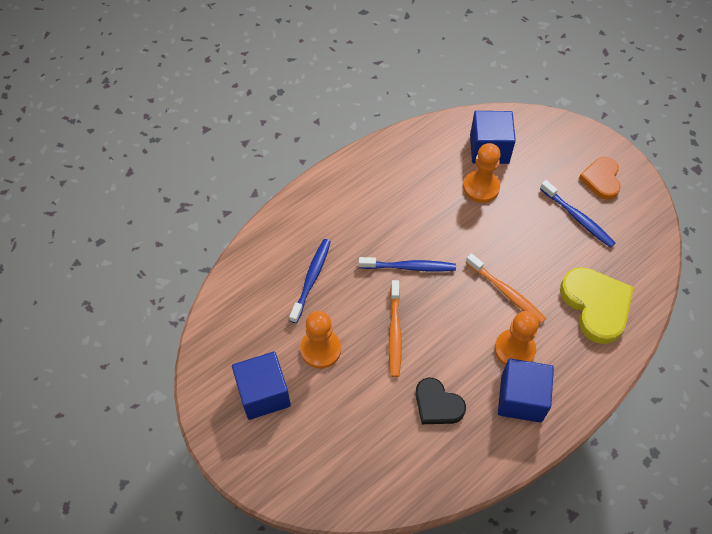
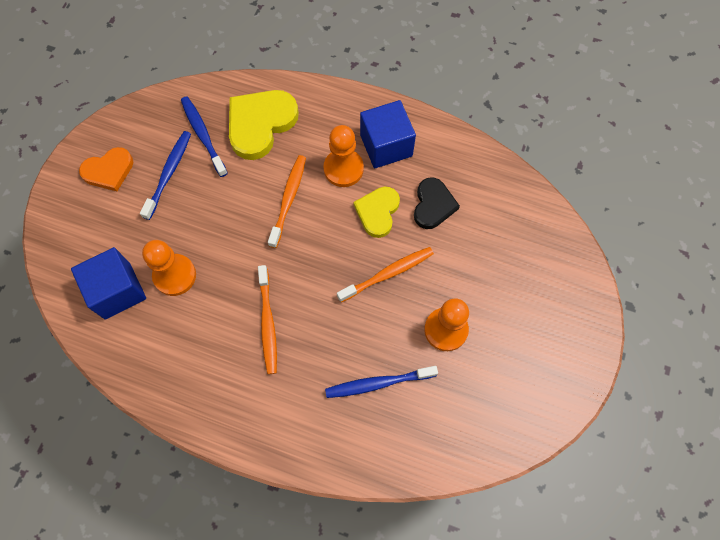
camera: 120 degrees left, 10 degrees up
blue cube [232,352,291,420] -> none
blue toothbrush [359,257,456,272] -> blue toothbrush moved to [181,97,228,177]
none -> orange toothbrush [258,265,277,374]
none -> yellow heart [354,186,400,238]

